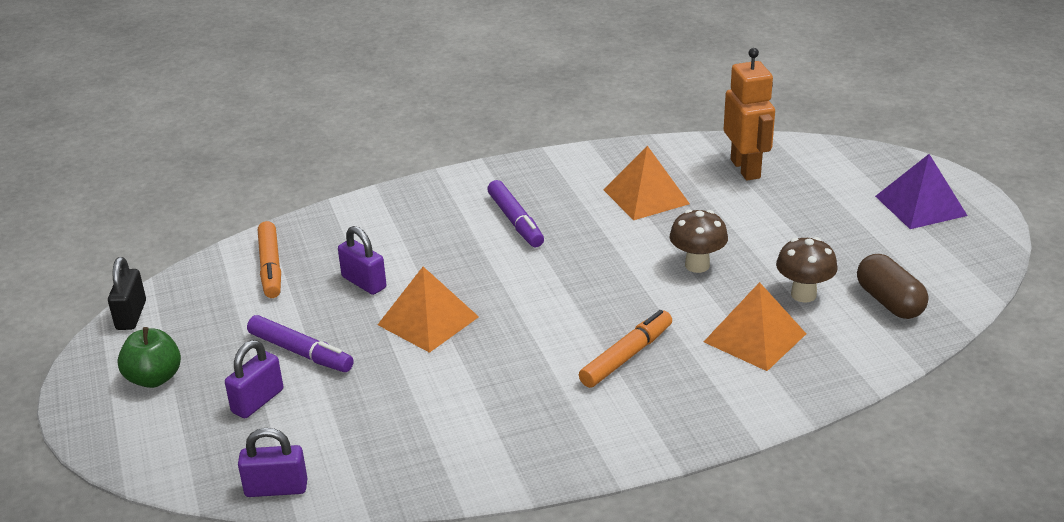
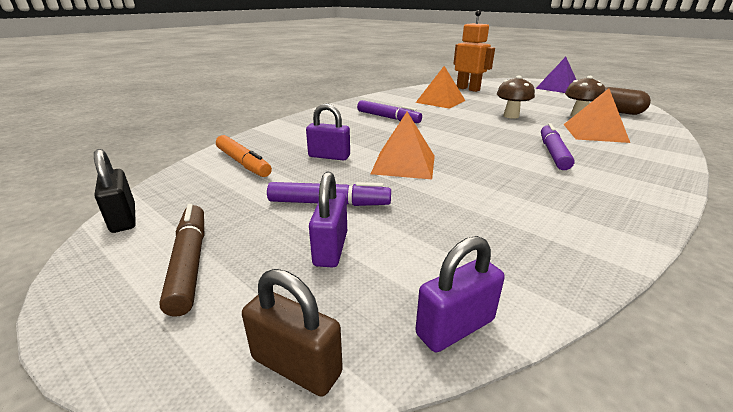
camera: 30 degrees left, 5 degrees down
green apple [117,327,181,388] -> brown marker [159,204,204,317]
orange marker [579,310,672,388] -> purple marker [541,123,575,170]
none -> brown padlock [242,269,343,397]

